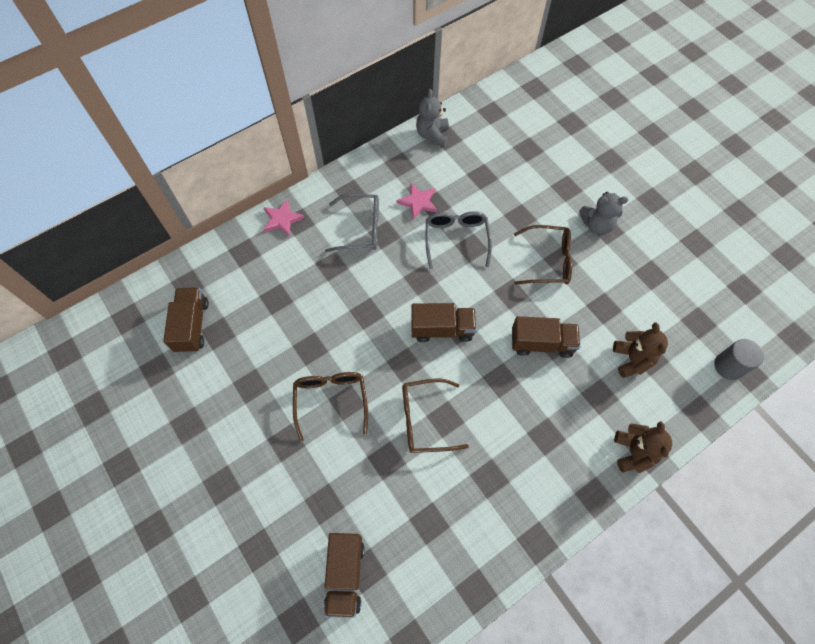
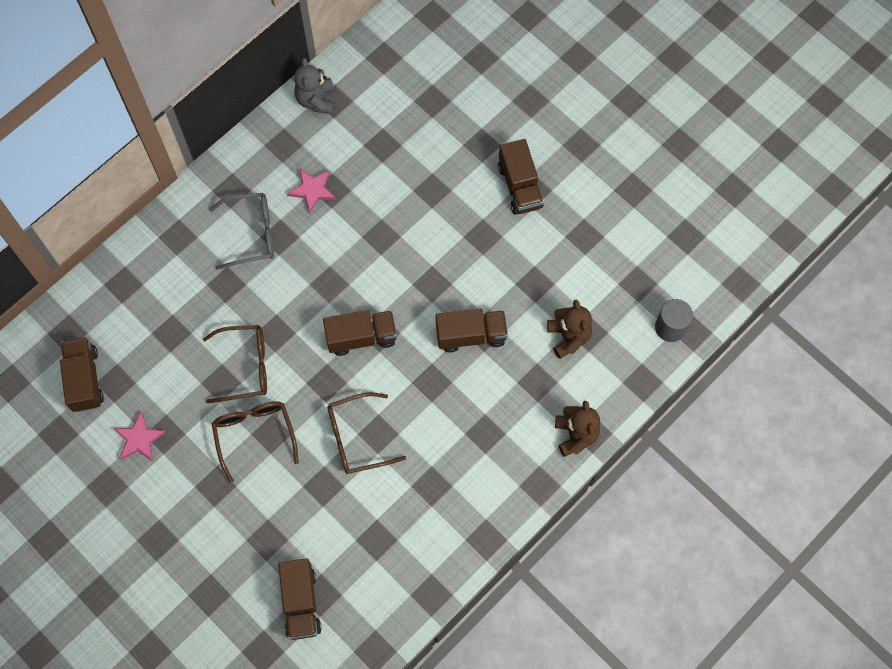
camera: 10 degrees left, 5 degrees up
pink star [263,199,304,237] -> pink star moved to [113,412,166,461]
grey glasses [426,211,492,269] -> none
brown glasses [514,225,572,285] -> brown glasses moved to [203,325,267,403]
grey teddy bear [579,192,628,235] -> brown truck [498,139,544,215]

